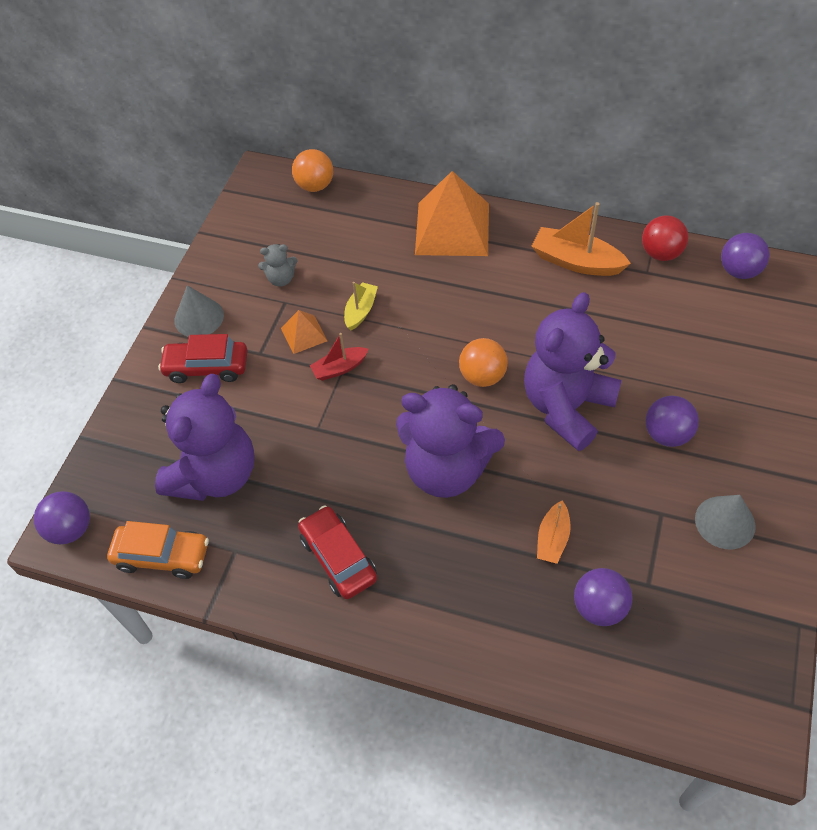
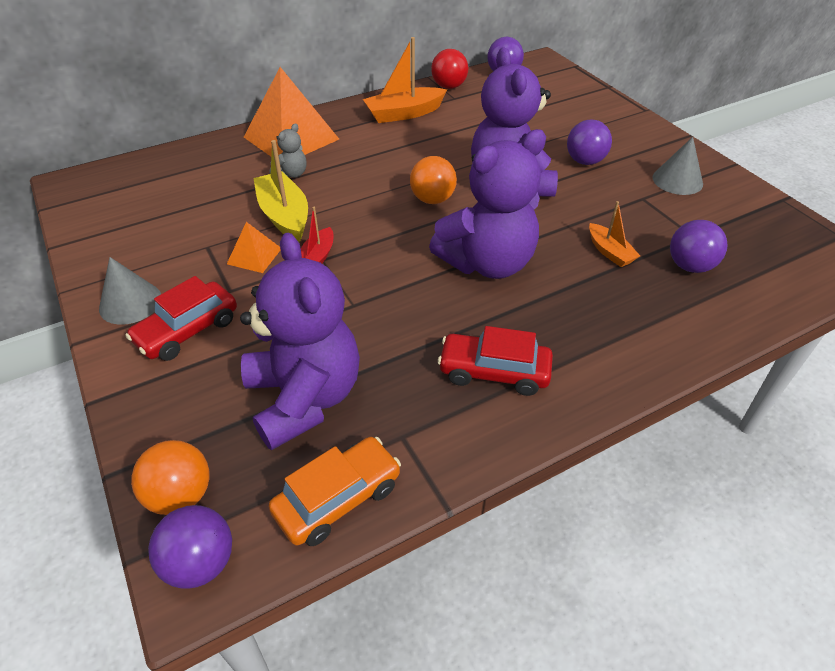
camera: 50 degrees left, 10 degrees down
grey teddy bear [258,244,298,287] -> grey teddy bear moved to [270,123,306,178]
orange ball [292,149,333,192] -> orange ball moved to [131,440,210,515]
yellow boat [344,282,378,330] -> yellow boat [253,140,308,242], size x1.70

